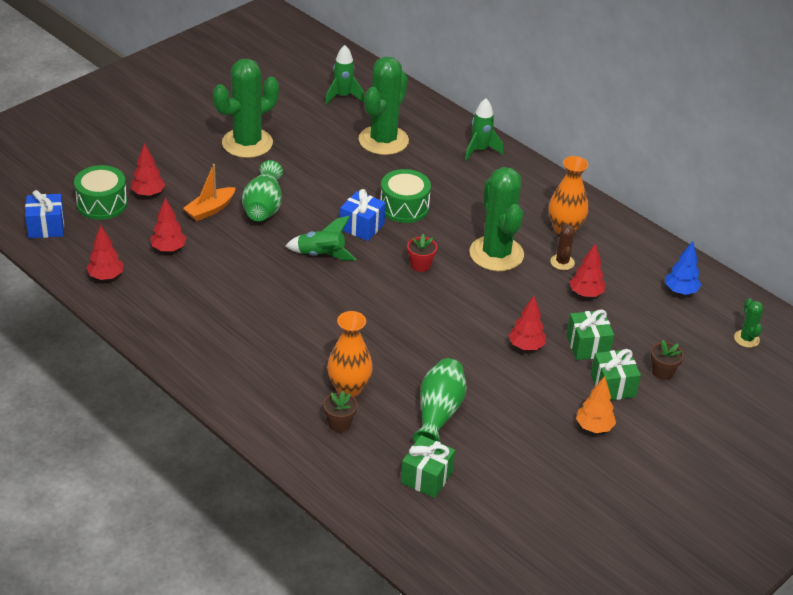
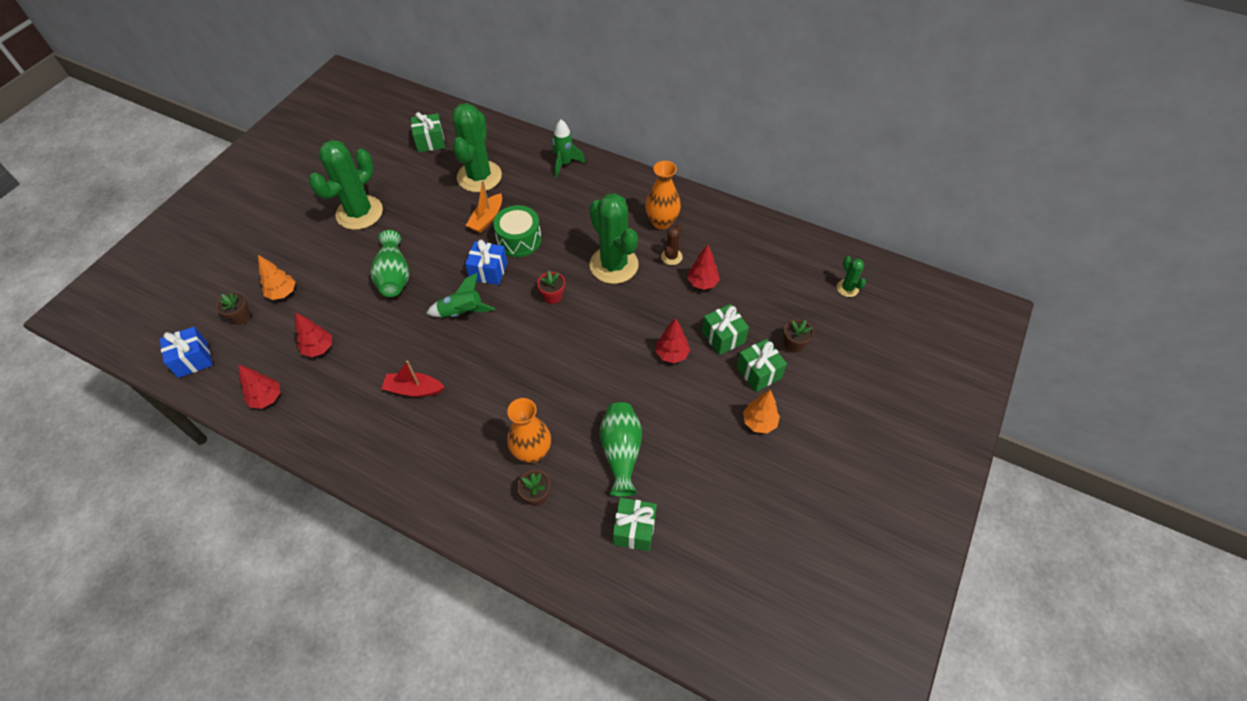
camera: 15 degrees left, 15 degrees up
green drum [74,165,127,220] -> brown flower pot [216,292,251,325]
red tree [131,143,165,197] -> orange tree [258,255,295,300]
orange boat [183,164,236,221] -> orange boat moved to [466,180,502,233]
green rocket [325,45,365,105] -> green gift [411,112,445,152]
brown cactus [550,223,575,270] -> brown cactus turned 45 degrees clockwise [661,224,683,265]
blue tree [665,241,701,295] -> none
none -> red boat [381,361,444,397]

